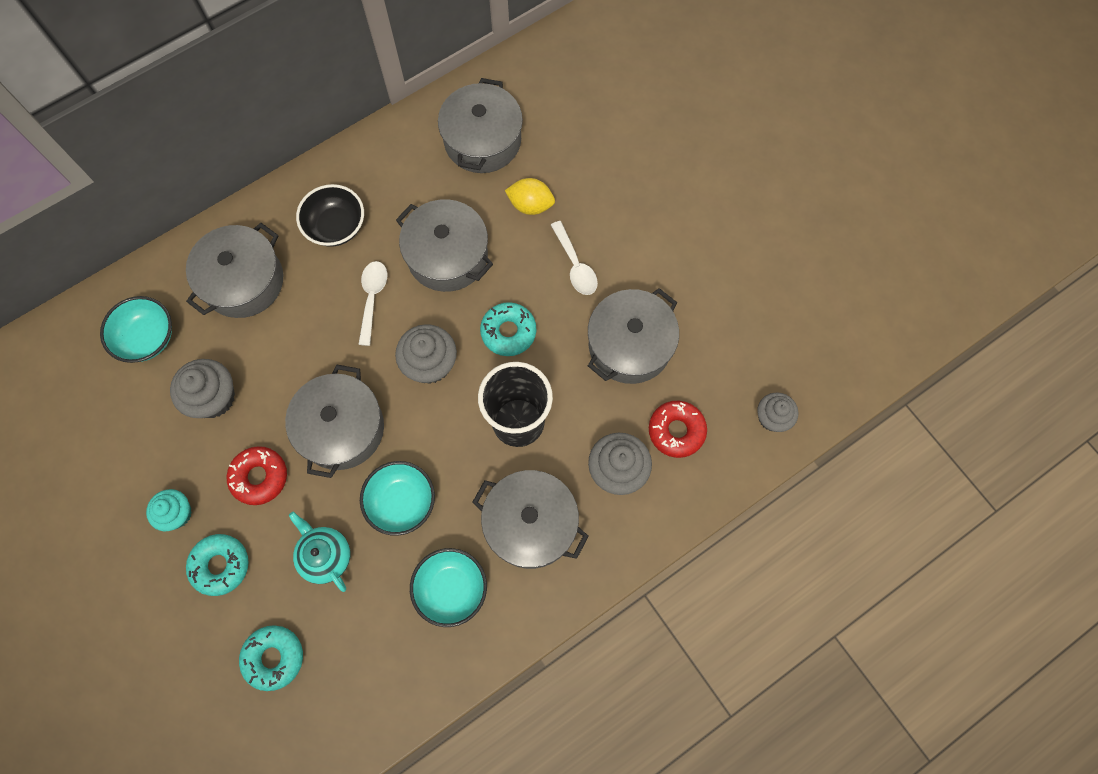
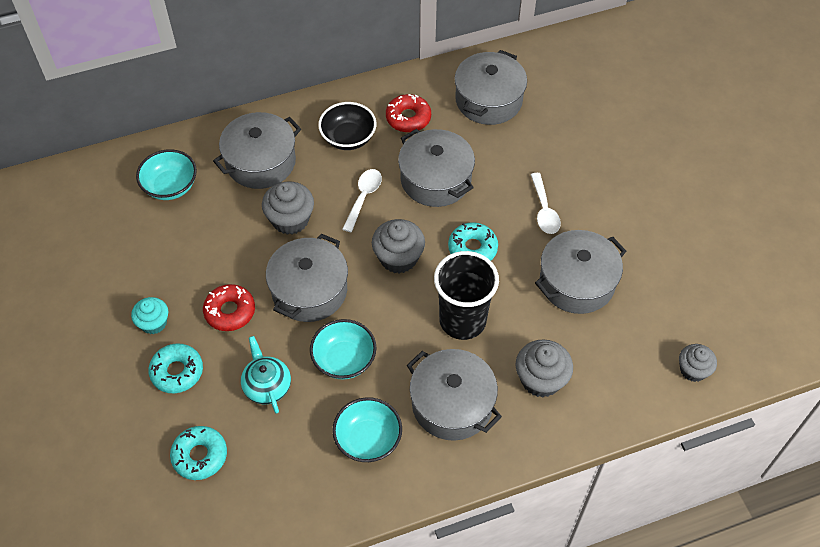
camera: 15 degrees right, 15 degrees down
grey cupcake [170,359,235,418] -> grey cupcake moved to [262,181,314,235]
yellow lemon [505,178,555,215] -> none
red donut [649,401,707,458] -> red donut moved to [386,94,431,132]

